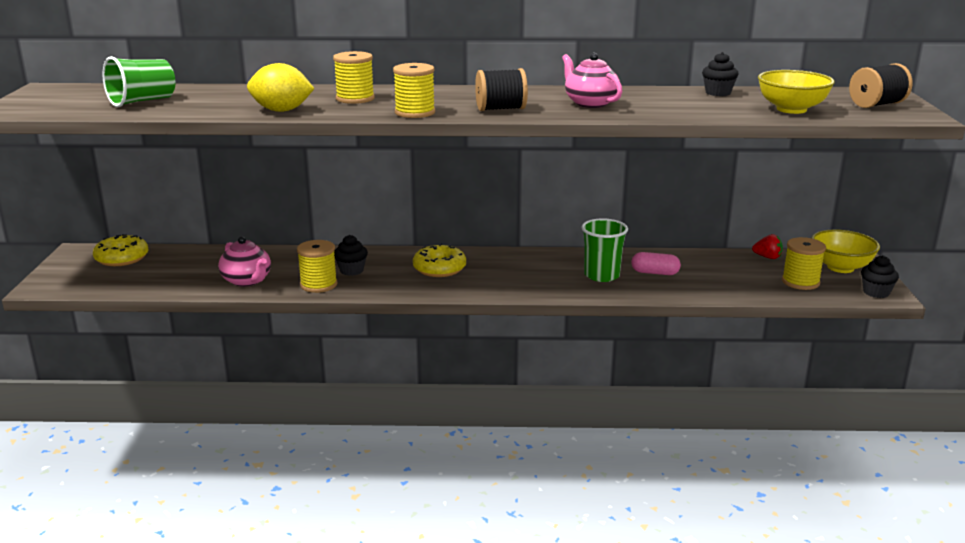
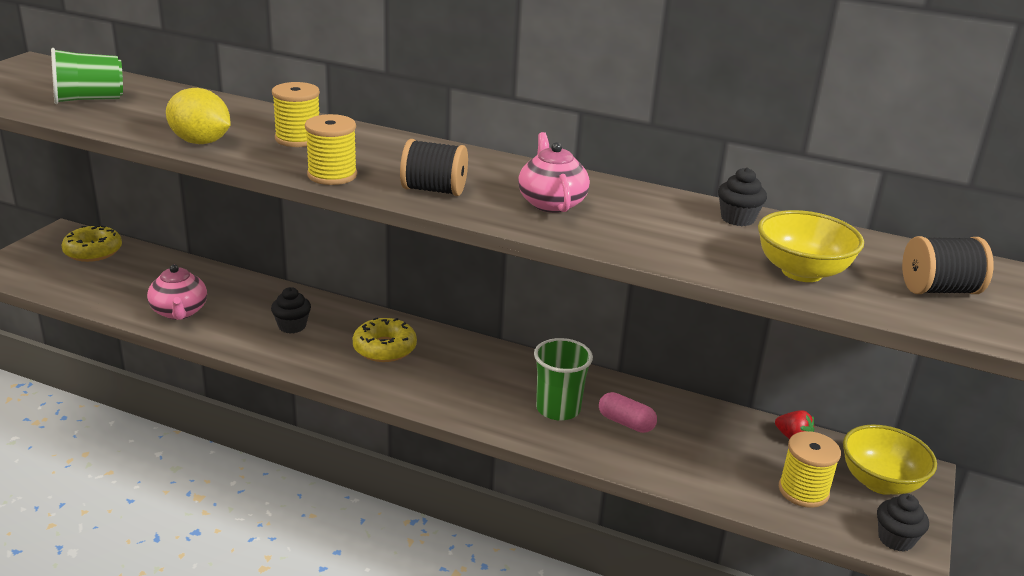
camera: 20 degrees right, 5 degrees up
yellow spool [297,240,337,293] -> none

